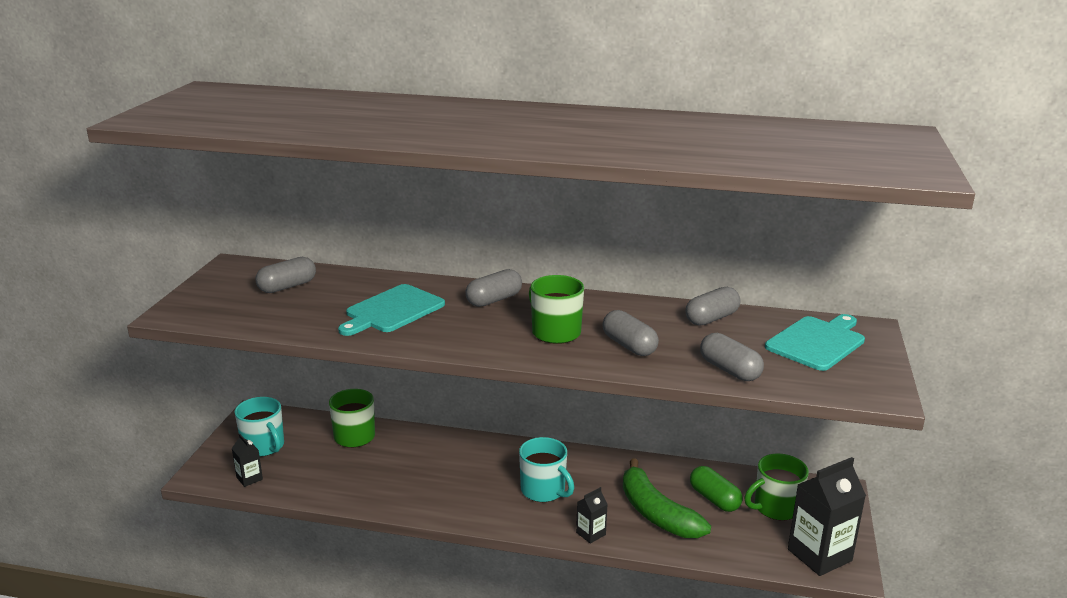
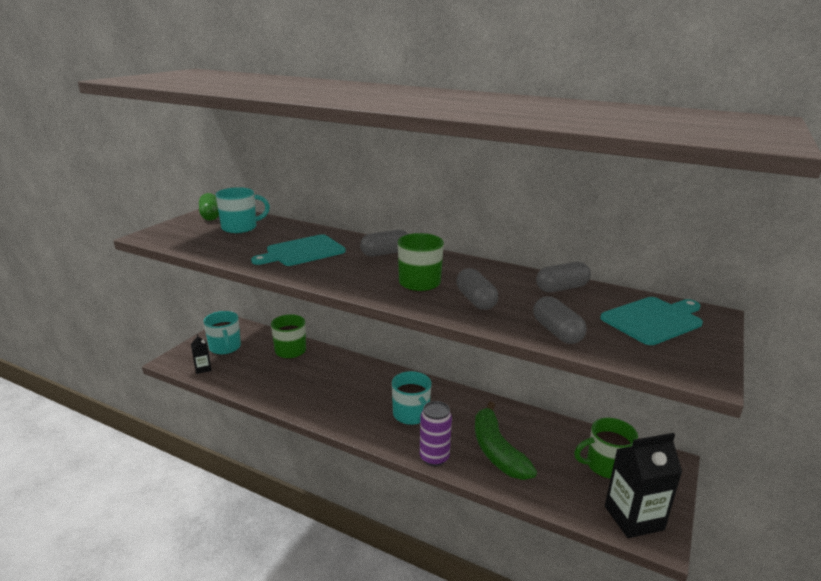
camera: 15 degrees right, 0 degrees up
grey capsule [256,257,316,293] -> turquoise mug [215,187,270,234]
black carton [576,487,608,544] -> purple can [419,401,452,466]
green capsule [690,466,742,512] -> green capsule moved to [199,193,219,221]

